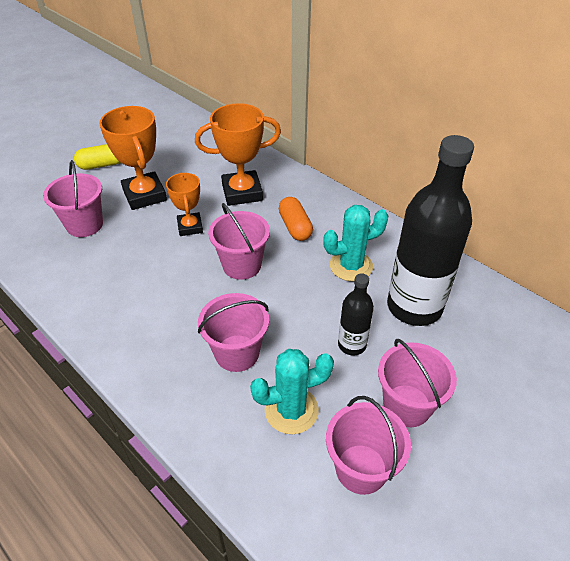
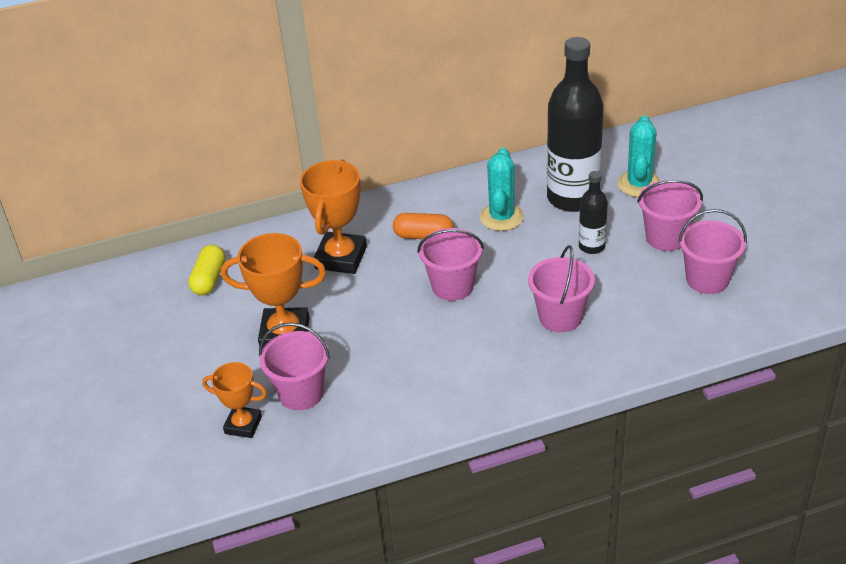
camera: 60 degrees left, 5 degrees down
yellow capsule [74,144,121,170] -> yellow capsule moved to [188,245,225,295]
orange trophy [166,173,203,236] -> orange trophy moved to [202,362,267,438]
turquoise cactus [250,349,334,434] -> turquoise cactus moved to [618,115,661,197]

